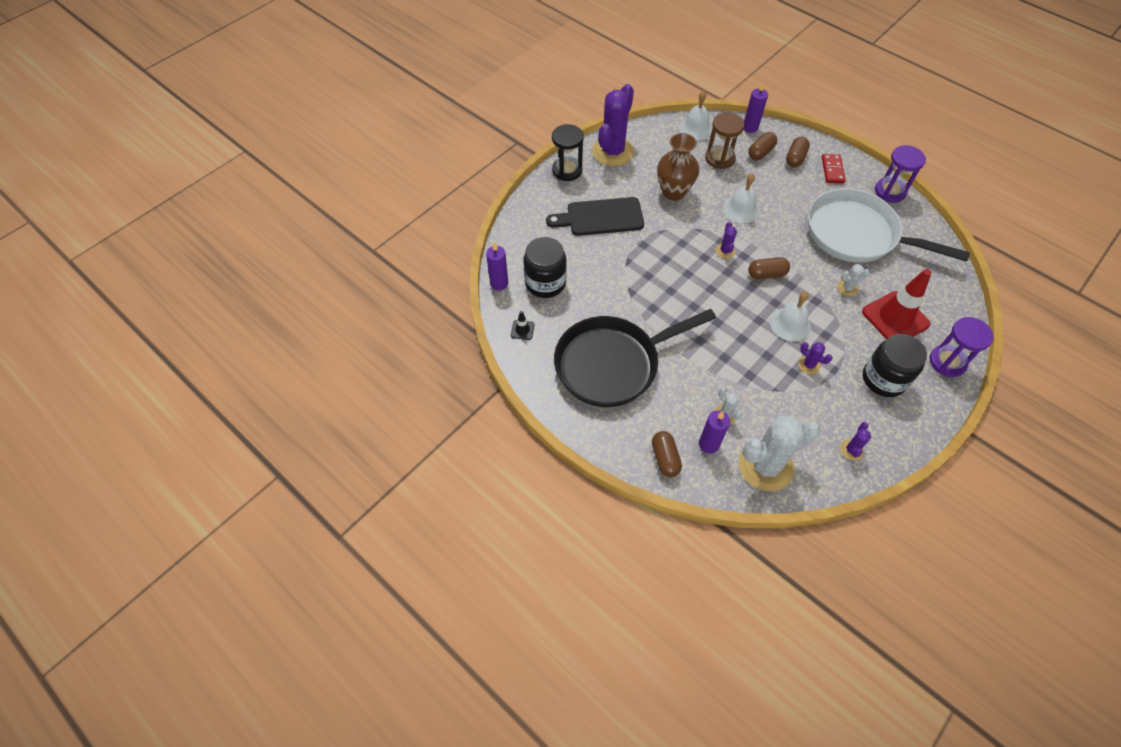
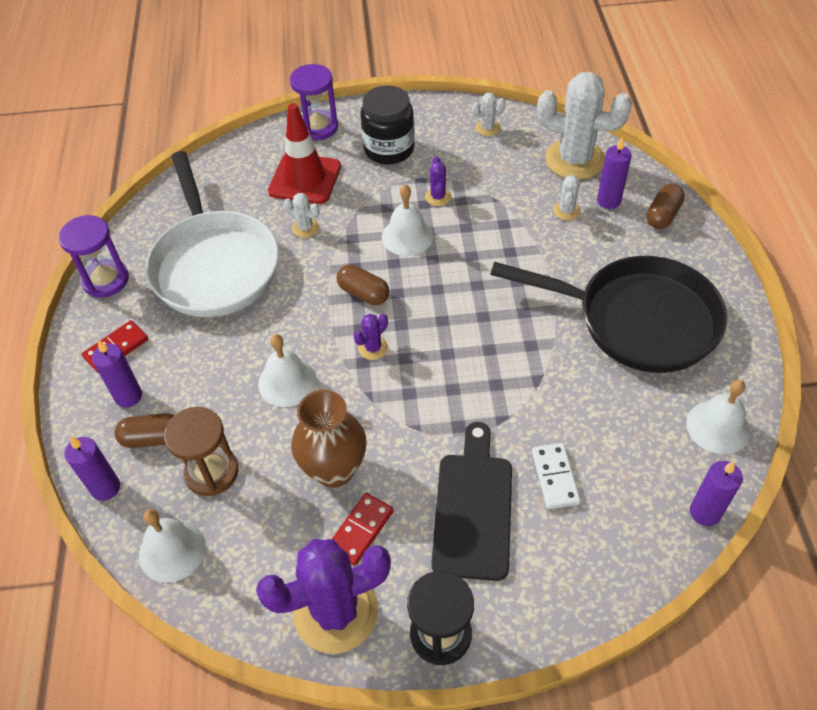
camera: 135 degrees left, 5 degrees down
black traffic cone [511,311,534,340] -> white bell [686,380,750,454]
black jar [524,237,567,298] -> none
black cutting board [546,197,644,236] -> black cutting board turned 120 degrees counterclockwise [431,422,512,581]
brown capsule [786,137,810,167] -> purple candle [92,340,142,408]
purple cactus [840,422,871,461] -> white cactus [472,92,505,136]
none -> red domino [332,493,394,565]
none -> white domino [532,443,581,509]

